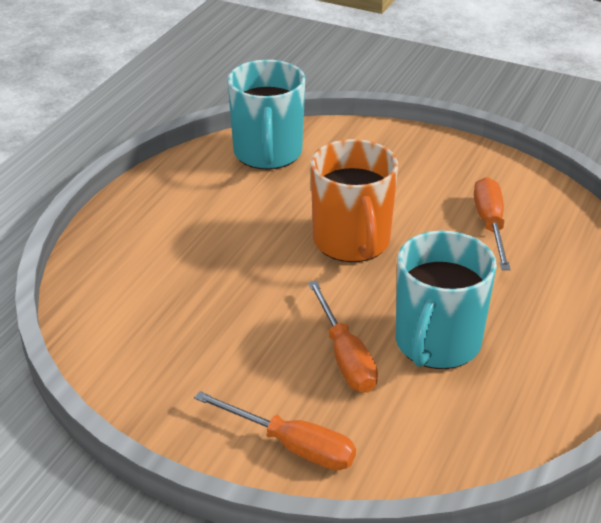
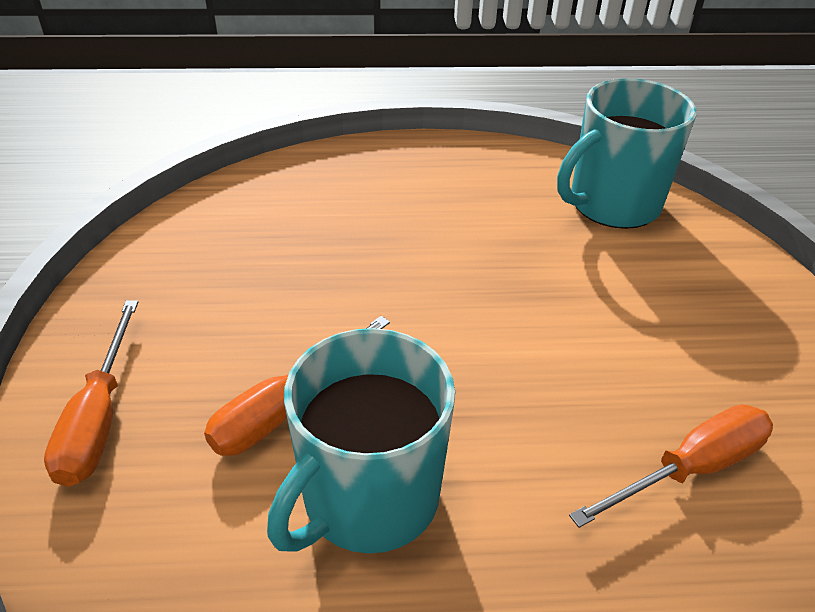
camera: 60 degrees right, 5 degrees up
orange mug [311,139,398,262] -> none
turquoise mug [396,231,497,369] -> turquoise mug turned 45 degrees counterclockwise [267,328,455,554]

